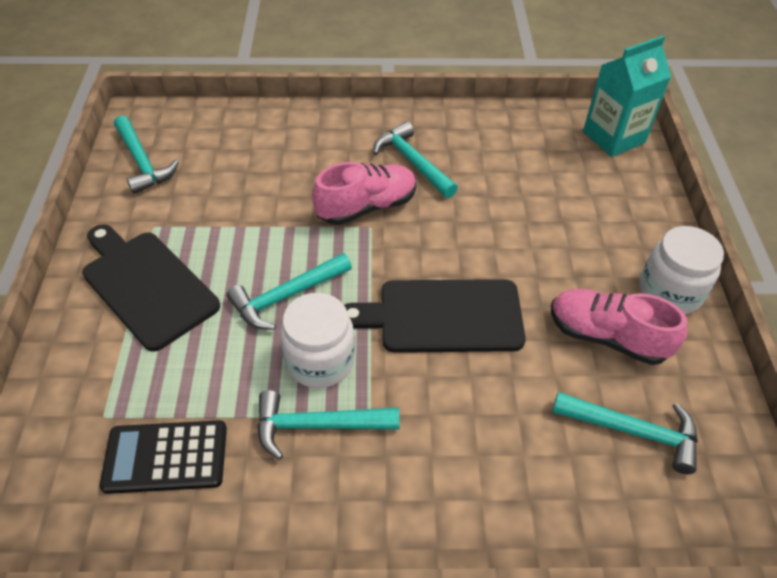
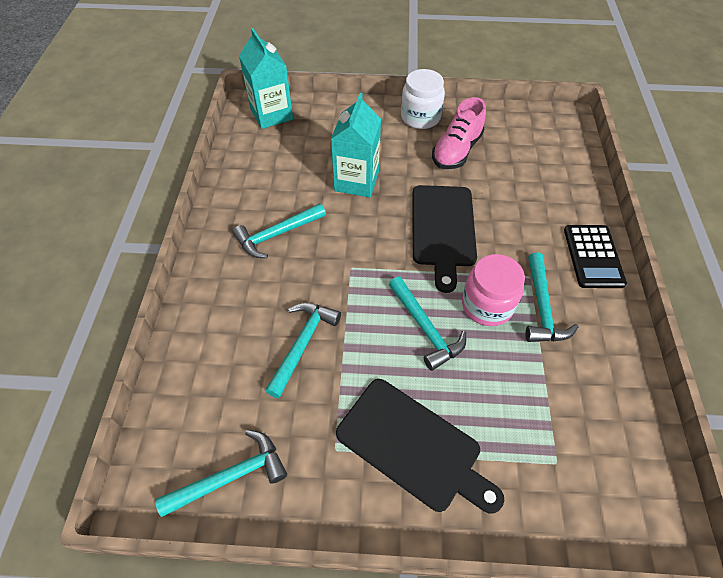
camera: 85 degrees left, 5 degrees up
black cutting board [82,224,220,352] -> black cutting board turned 105 degrees counterclockwise [336,379,504,514]
black calculator [100,420,227,494] -> black calculator moved to [564,225,627,288]
white jar [280,293,355,388] -> pink jar [462,254,525,326]
pink shoe [312,162,417,225] -> none
turquoise hammer [552,392,698,474] -> turquoise hammer moved to [265,303,341,398]
none -> turquoise carton [331,93,381,197]

